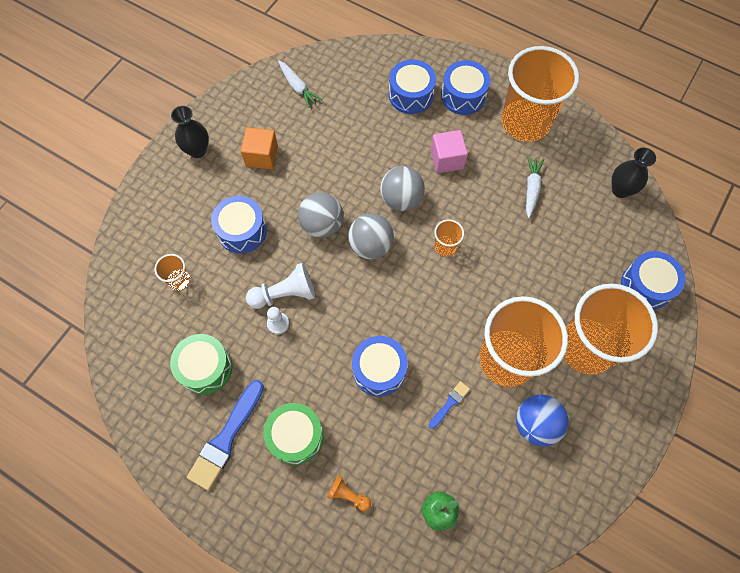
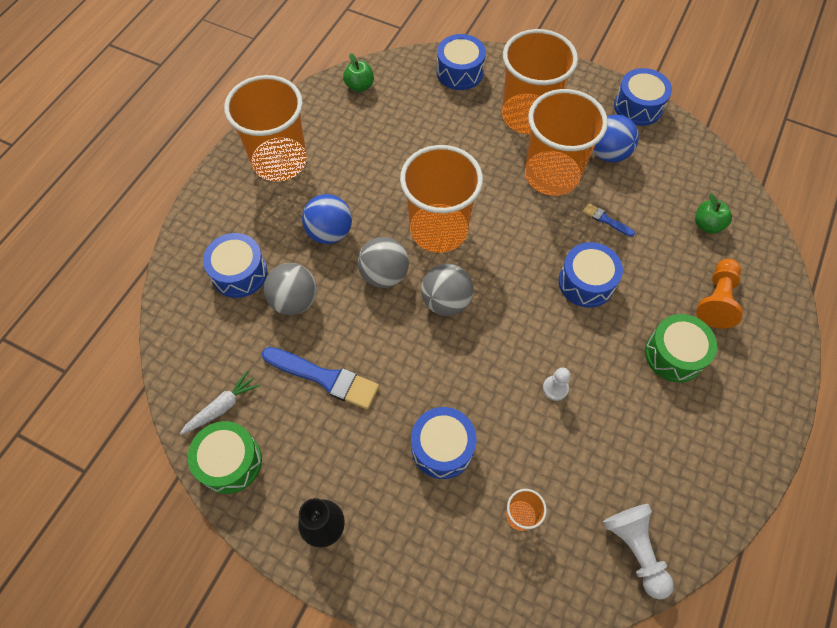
camera: 95 degrees left, 5 degrees down
green drum [170,334,232,395] -> green drum moved to [188,421,262,494]
blue brush [187,380,264,490] -> blue brush moved to [262,347,379,410]
orange cube [241,127,278,170] -> none
white pawn [246,263,315,309] -> white pawn moved to [603,504,674,600]
grey ball [298,192,343,238] -> grey ball moved to [264,263,317,315]
orange pawn [327,475,371,512] -> orange pawn [696,259,743,329], size x1.70
pink cube [431,130,468,173] -> blue ball [302,194,352,244]
orange cup [434,219,464,257] -> orange cup [400,145,483,253], size x2.41
blue drum [441,60,490,115] -> blue drum moved to [614,68,672,126]
white carrot [526,156,544,218] -> none
black vase [612,147,656,198] -> green apple [343,53,374,92]

